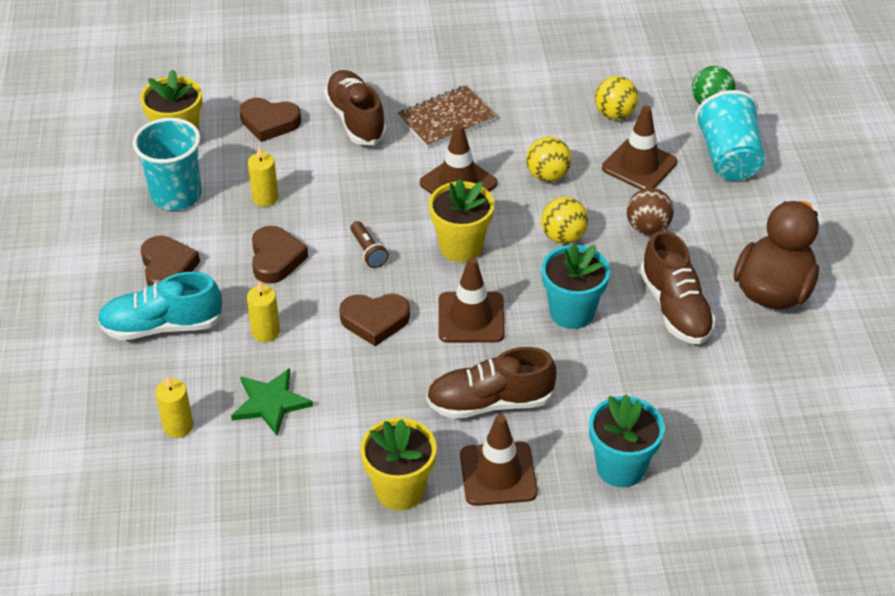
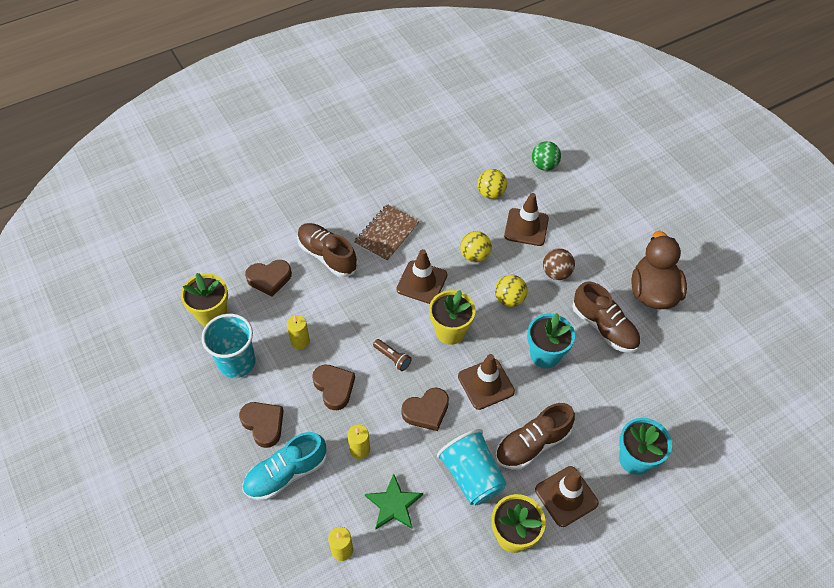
camera: 25 degrees left, 10 degrees up
turquoise cup [695,90,765,181] -> turquoise cup moved to [437,429,507,505]

